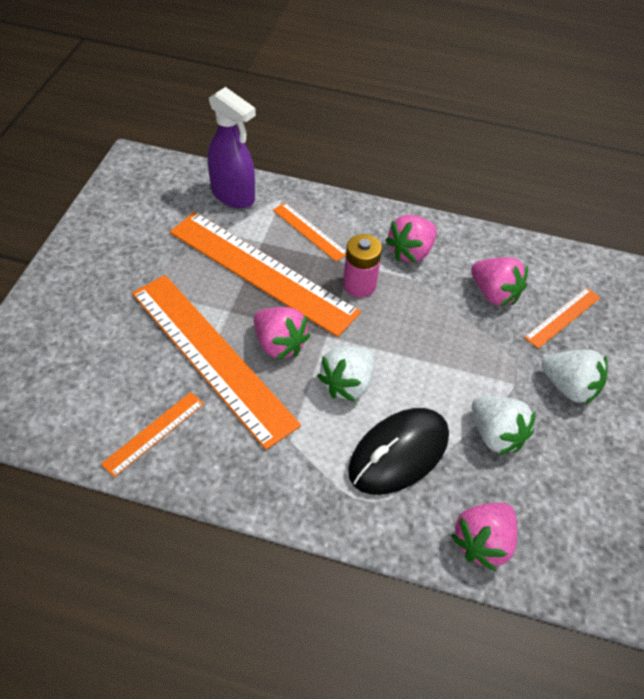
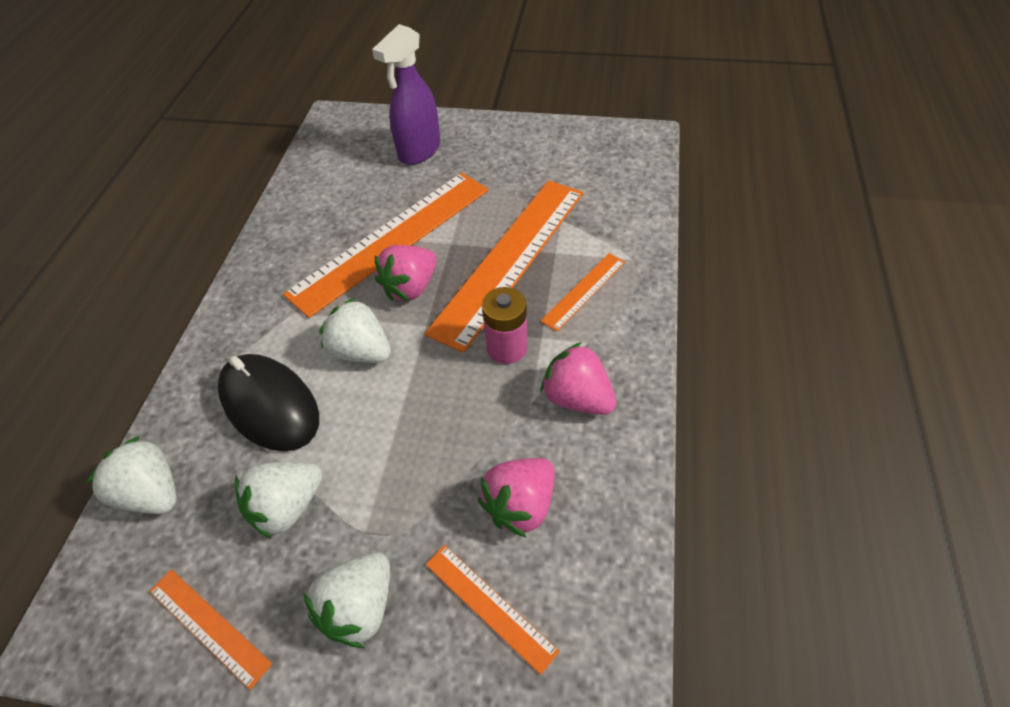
camera: 90 degrees right, 0 degrees up
orange ruler [101,392,204,477] -> orange ruler moved to [149,569,272,690]
purple spray bottle [208,87,256,209] -> purple spray bottle moved to [372,24,441,165]
pink strawberry [451,503,517,571] -> white strawberry [87,436,177,514]

